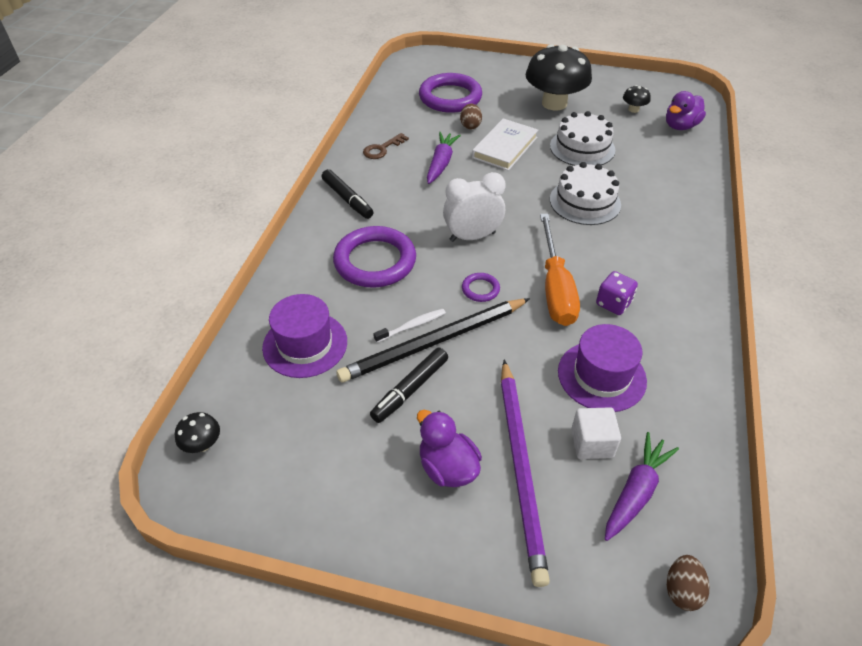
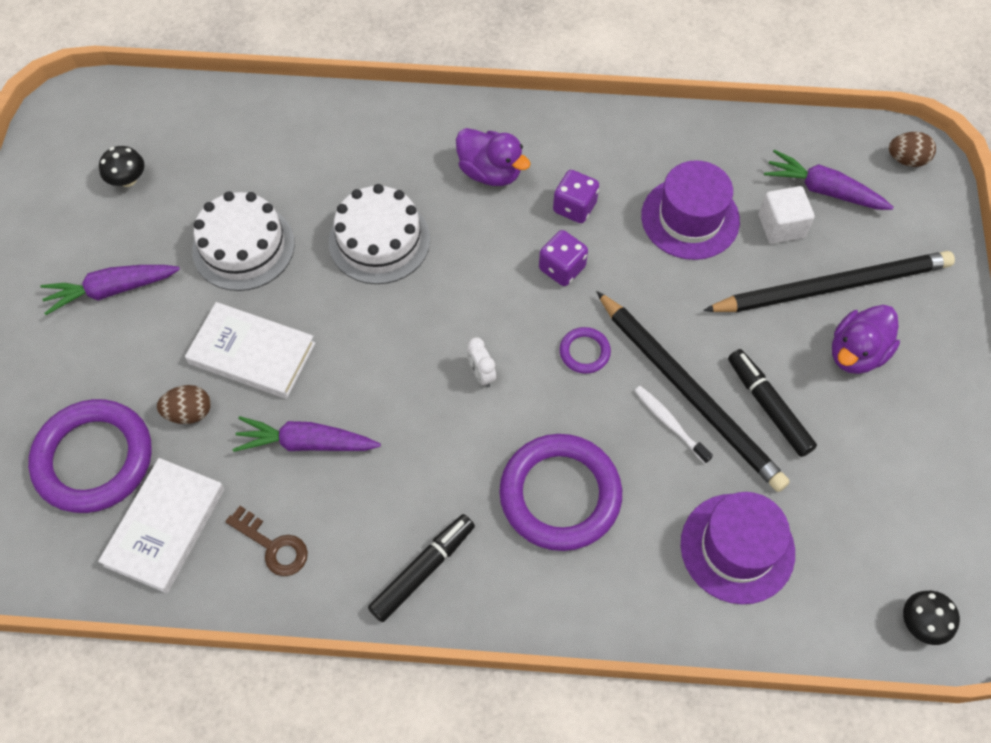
camera: 100 degrees left, 15 degrees up
black marker [370,348,448,423] -> black marker turned 150 degrees counterclockwise [728,349,817,457]
white clock [443,172,506,242] -> white clock [467,337,496,387], size x0.48
purple pencil [501,360,550,587] -> black pencil [703,251,955,312]
black mushroom [525,44,592,111] -> purple carrot [40,265,180,315]
orange screwdriver [540,214,580,326] -> purple dice [539,230,588,286]
purple duck [666,91,706,130] -> purple duck moved to [456,128,530,186]
none -> white book [98,458,225,593]

